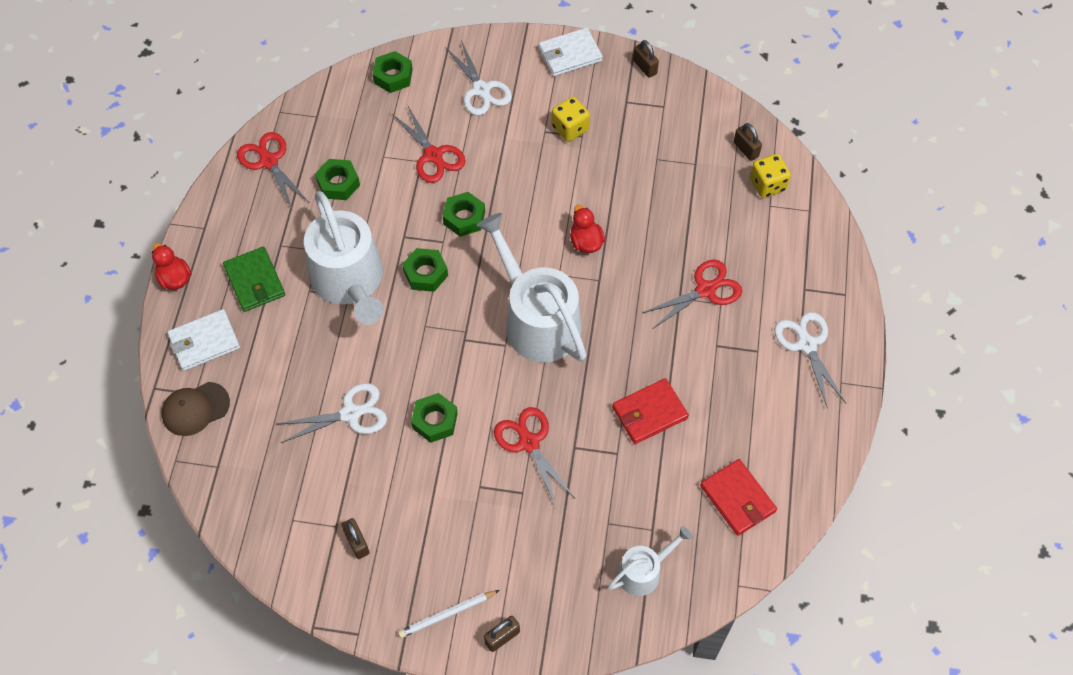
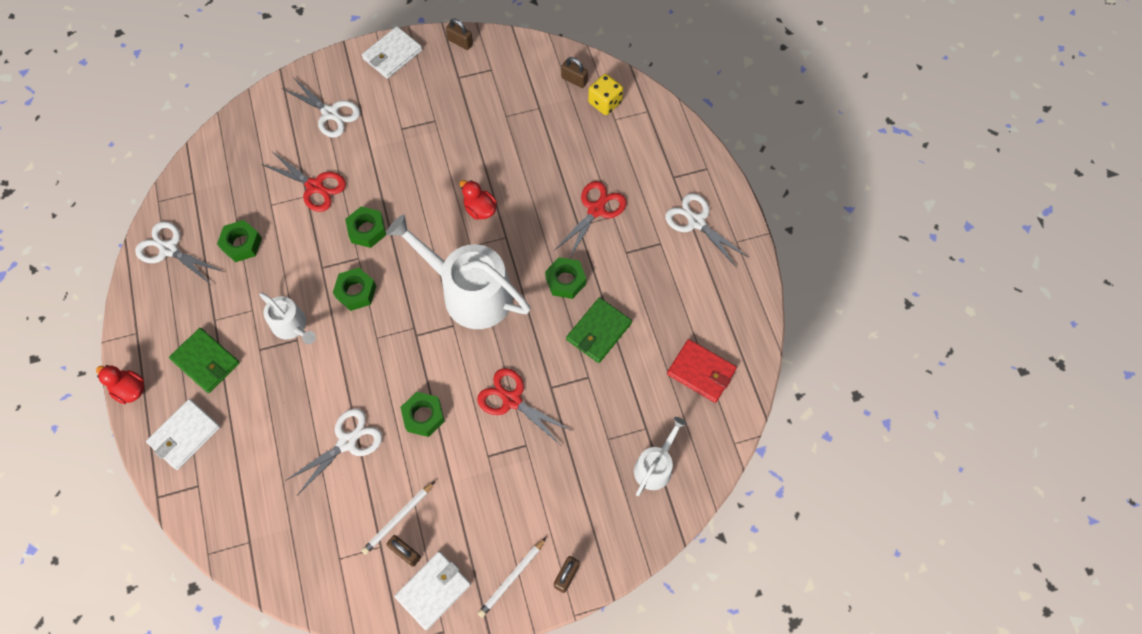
camera: 25 degrees left, 5 degrees up
brown cap [161,382,230,436] -> none
red scissors [237,132,309,211] -> white scissors [135,221,223,284]
white watering can [304,191,383,325] -> white watering can [259,292,316,344], size x0.52
green nut [372,51,413,93] -> green nut moved to [545,257,586,299]
yellow dice [552,97,590,142] -> none
red wallet [612,378,689,444] -> green wallet [566,297,632,363]
none -> white pencil [361,481,435,555]
none -> white wallet [394,551,471,630]

